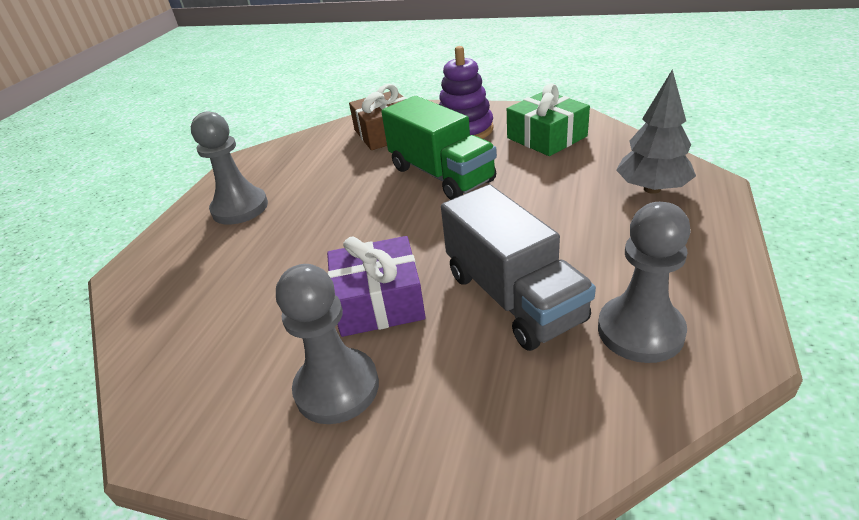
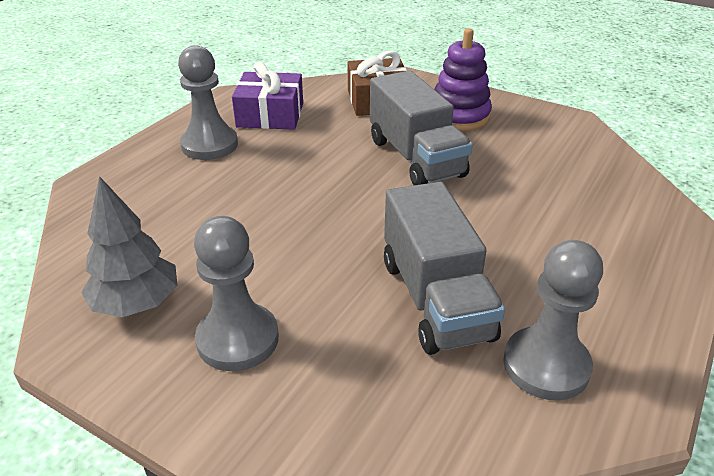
camera: 10 degrees right, 0 degrees up
purple gift [327,236,426,337] -> purple gift moved to [232,62,303,130]
green truck [381,96,497,200] -> grey truck [370,71,473,185]
green gift [507,83,590,156] -> none
grey tree [616,69,696,194] -> grey tree moved to [81,176,178,317]

